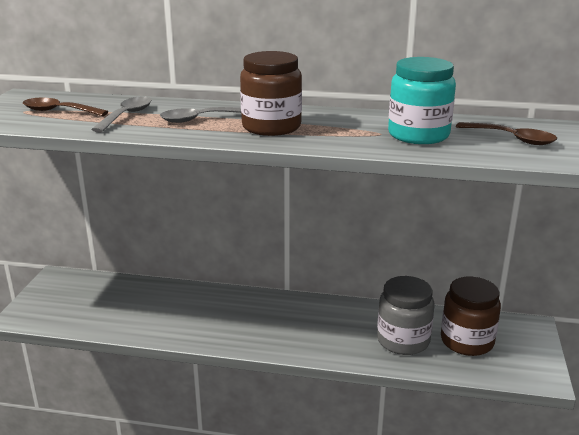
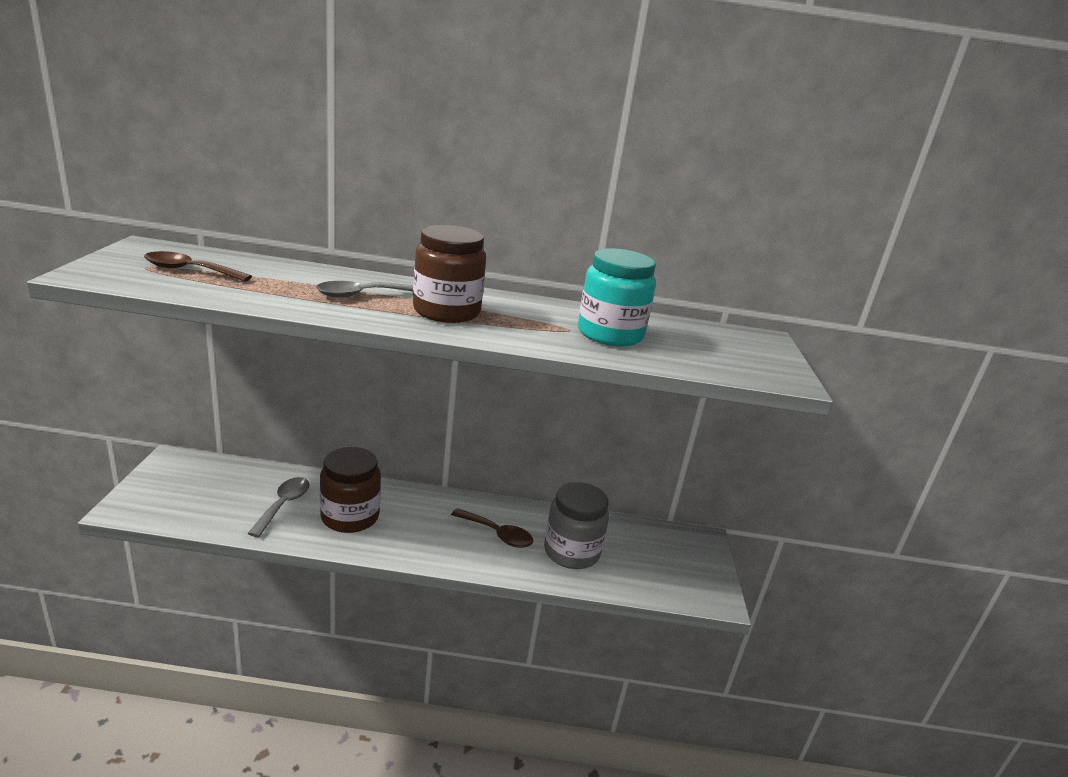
camera: 10 degrees left, 0 degrees up
grey spoon [91,96,152,133] -> grey spoon moved to [247,477,310,537]
brown jar [441,277,501,356] -> brown jar moved to [320,447,381,533]
brown spoon [456,122,557,145] -> brown spoon moved to [451,508,533,548]

